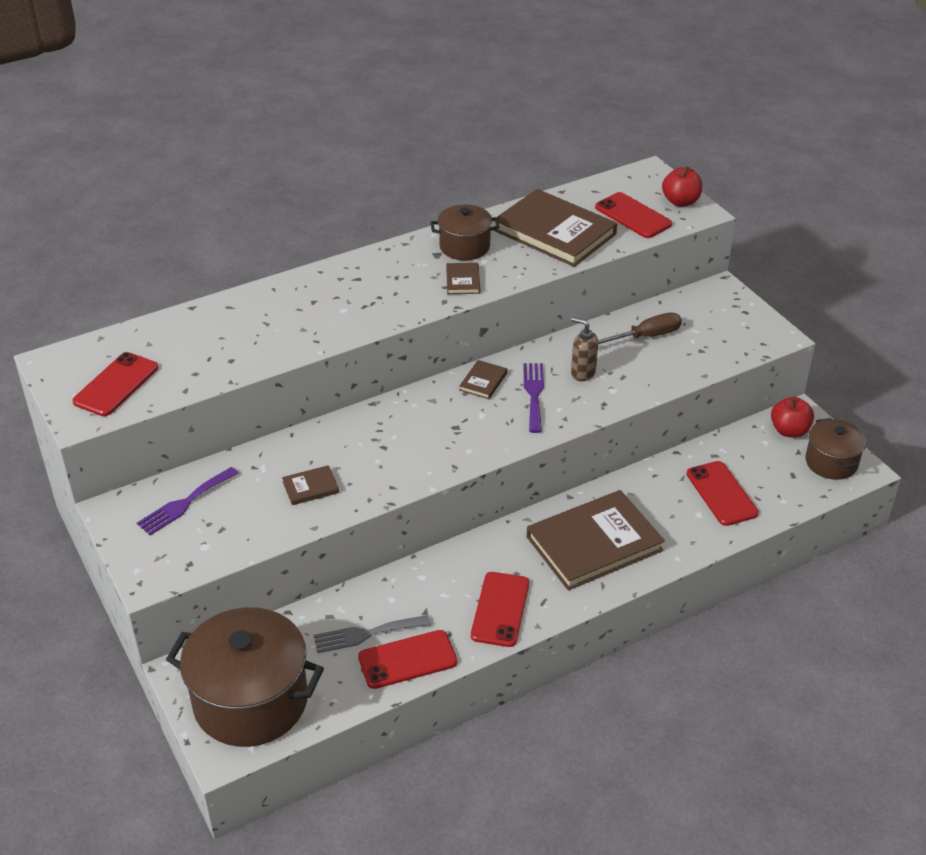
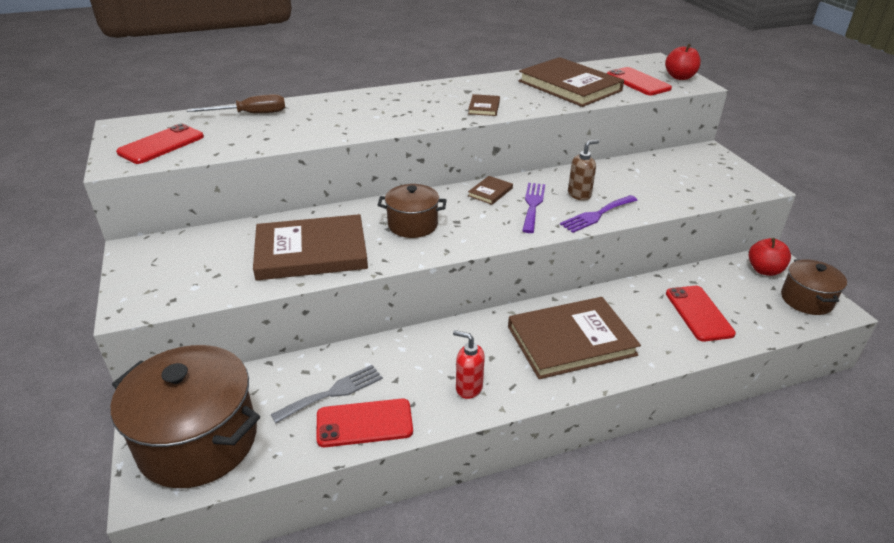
camera: 10 degrees right, 5 degrees down
purple fork [137,467,239,535] -> purple fork moved to [560,195,637,233]
brown book [282,465,339,505] -> brown book [253,214,368,281], size x2.35
grey fork [314,615,431,653] -> grey fork turned 150 degrees clockwise [270,365,383,423]
brown pot [430,205,500,260] -> brown pot moved to [378,184,447,238]
red phone [471,572,529,647] -> red soap dispenser [453,330,485,399]
brown soap dispenser [571,317,598,381] -> brown soap dispenser turned 105 degrees clockwise [568,139,599,201]
brown screwdriver [598,312,682,344] -> brown screwdriver moved to [187,94,285,113]

